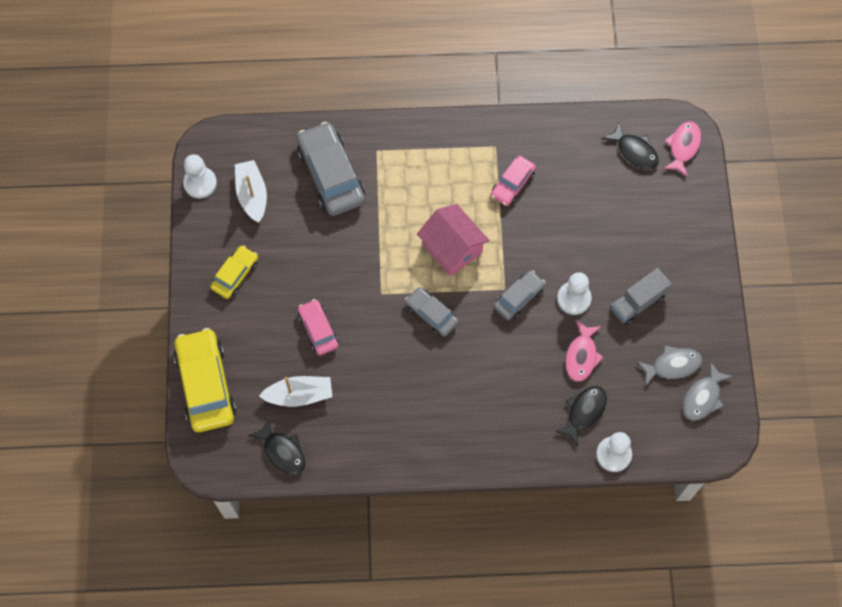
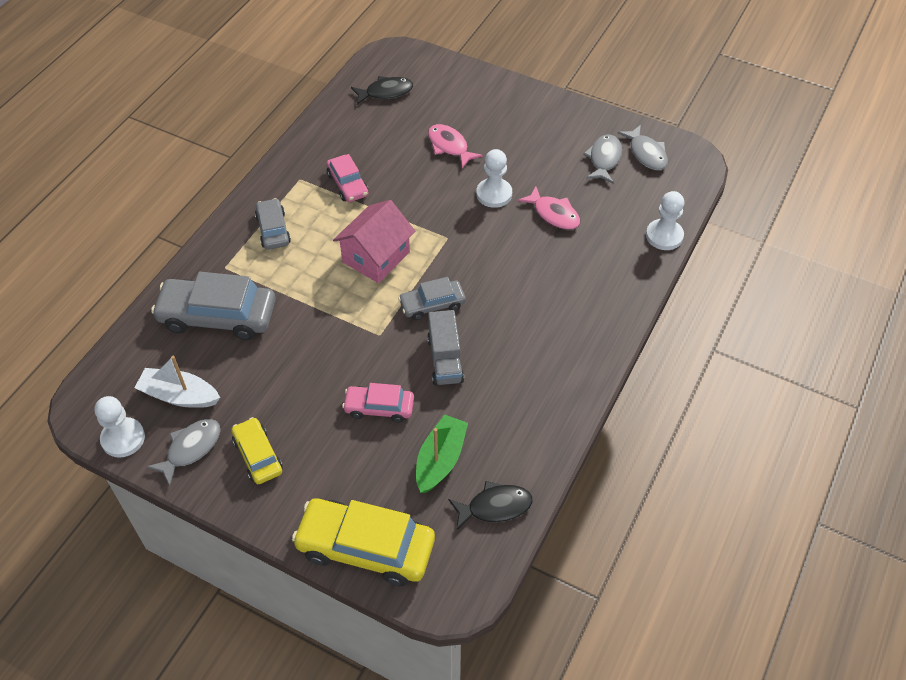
camera: 60 degrees left, 15 degrees down
white boat [259,376,332,407] -> green boat [416,414,468,493]
pink house [417,204,489,276] -> pink house turned 45 degrees counterclockwise [333,200,415,283]
grey car [493,270,545,320] -> grey car moved to [255,198,291,250]
black fish [555,386,607,446] -> none
grey truck [610,268,672,326] -> grey truck moved to [427,310,464,386]
pink fish [663,121,701,177] -> pink fish moved to [428,124,483,168]
none -> grey fish [146,419,220,486]

